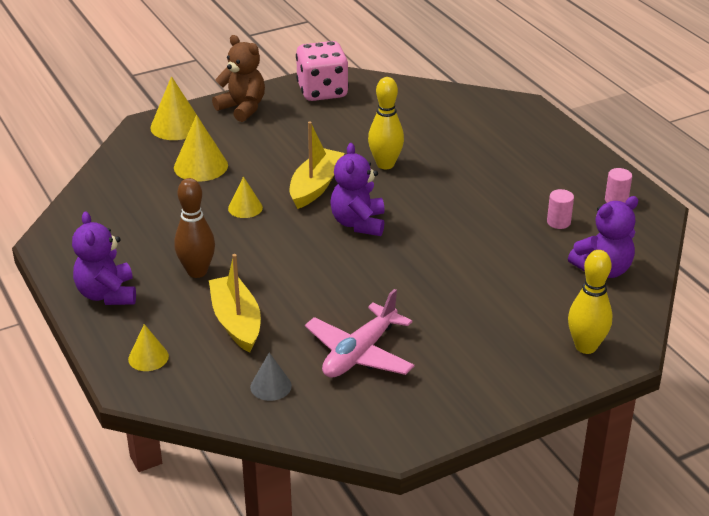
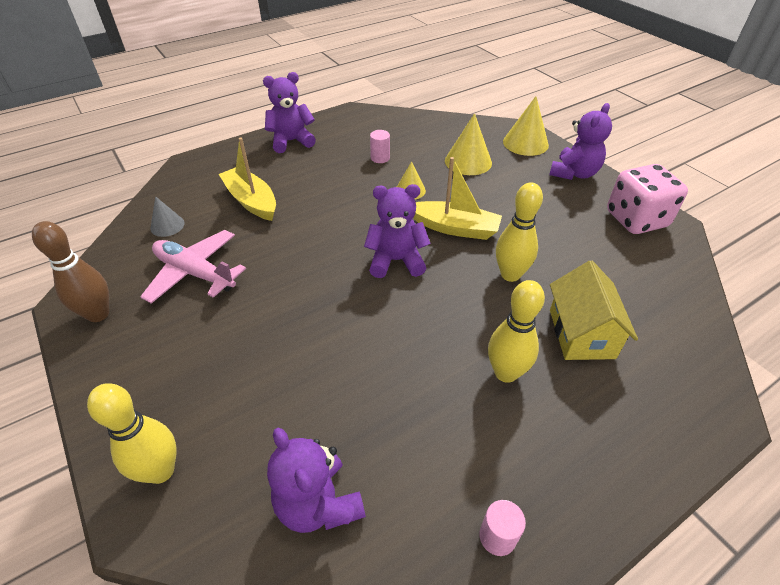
camera: 85 degrees right, 10 degrees up
yellow cone [128,324,169,371] -> none
brown bowling pin [174,178,215,278] -> brown bowling pin moved to [32,221,109,322]
yellow boat [209,254,261,353] -> yellow boat turned 105 degrees counterclockwise [219,137,276,221]
brown teddy bear [212,35,265,122] -> purple teddy bear [549,103,612,180]
pink cylinder [547,189,574,229] -> pink cylinder moved to [370,130,390,163]
none -> yellow bowling pin [488,280,545,383]
none -> yellow house [550,261,638,360]

